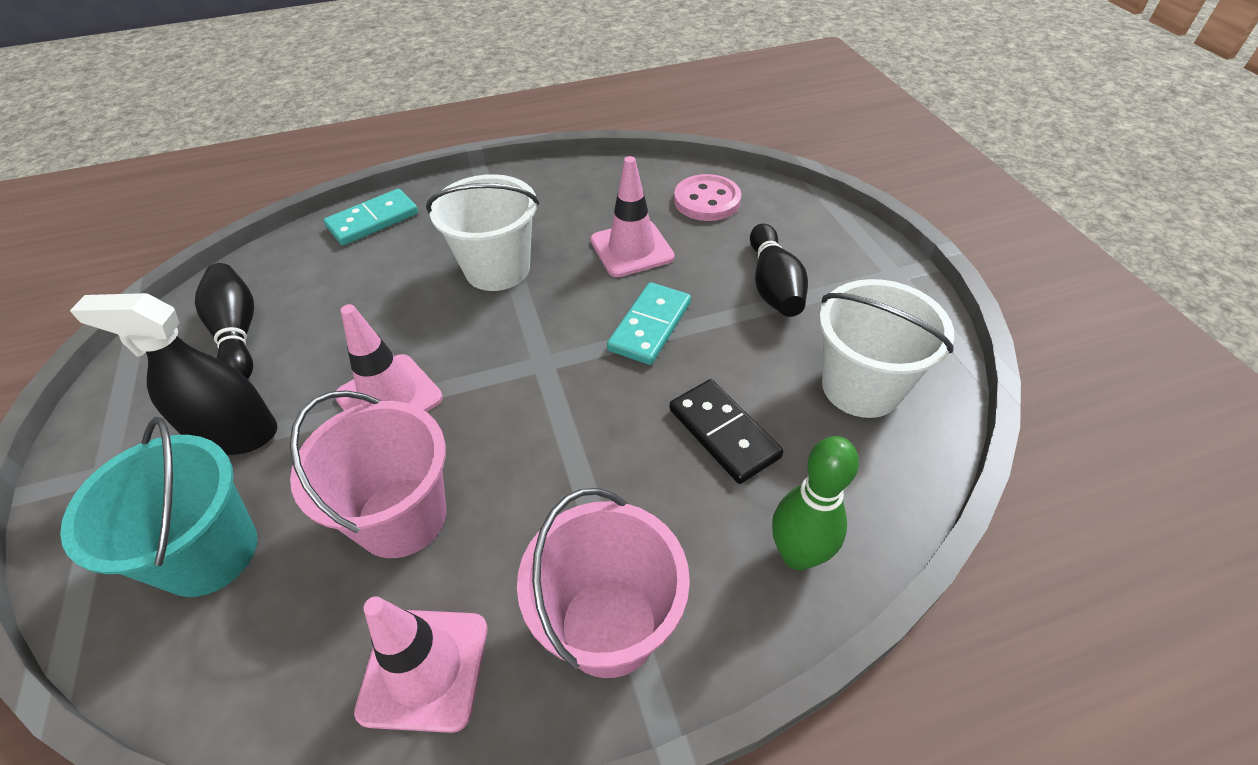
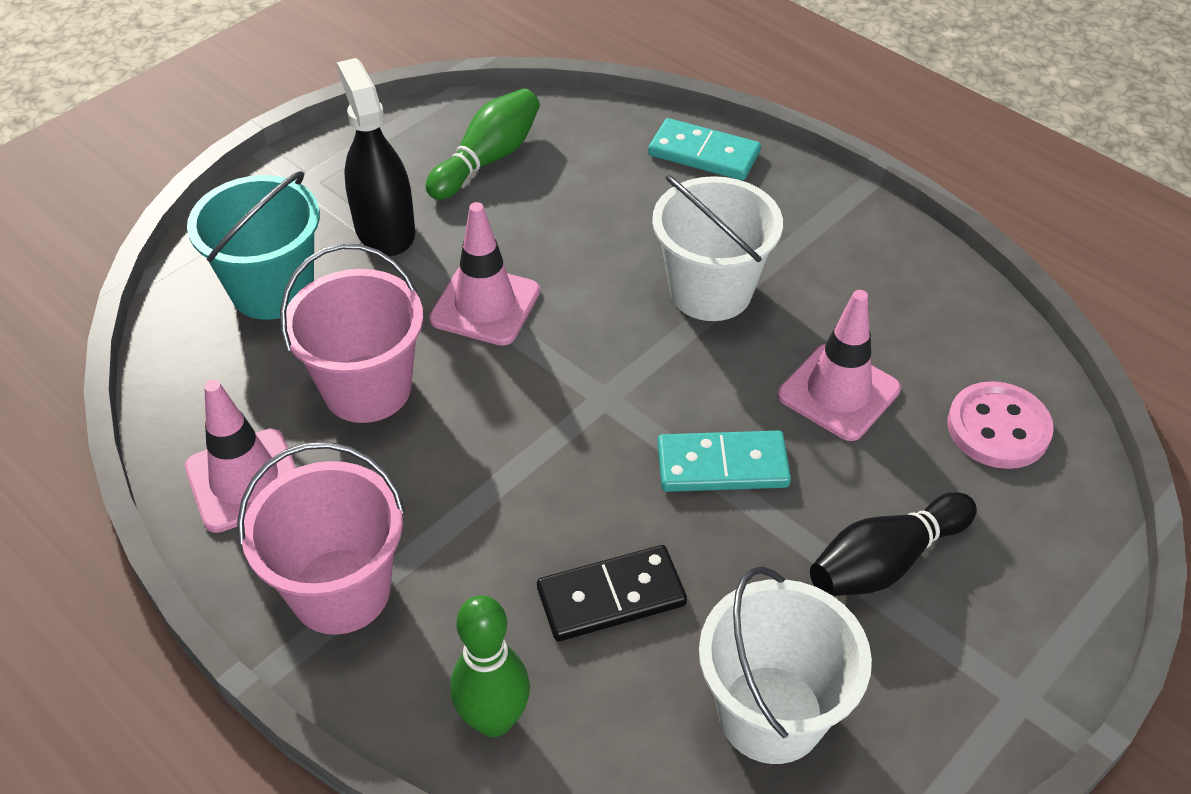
camera: 60 degrees right, 0 degrees up
black bowling pin [195,263,254,379] -> green bowling pin [426,88,540,200]
black domino [670,379,783,484] -> black domino turned 45 degrees clockwise [537,545,687,641]

